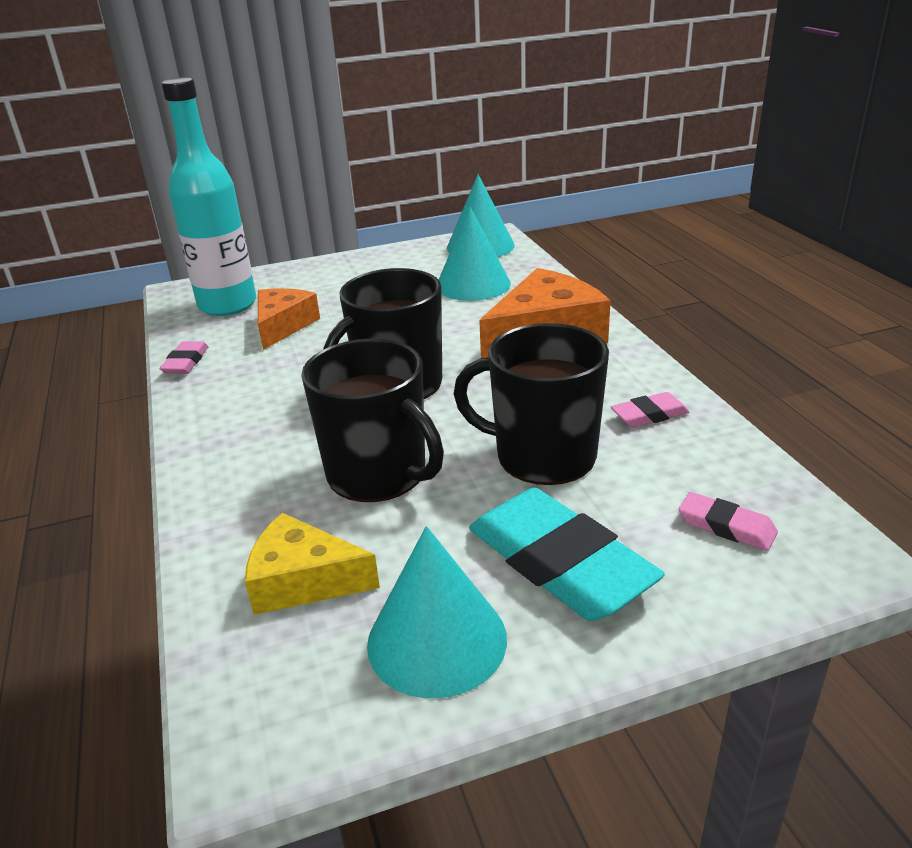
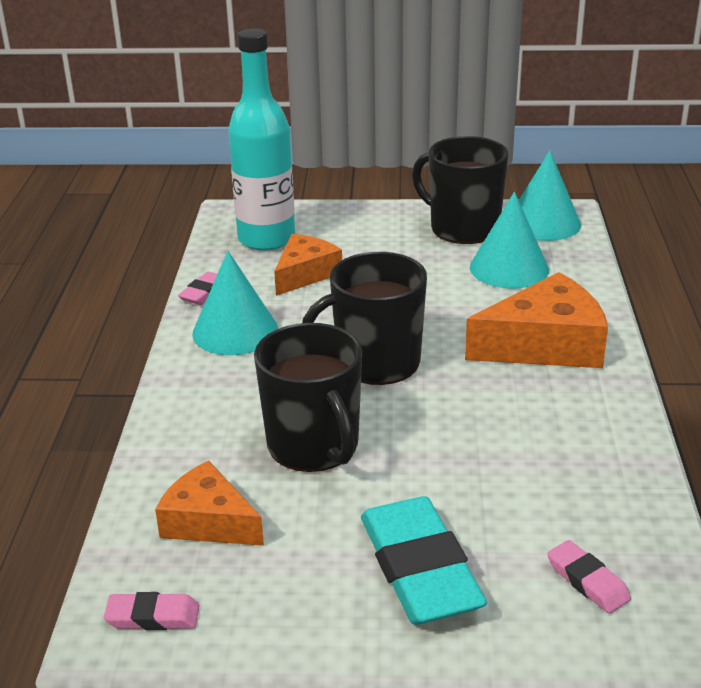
camera: 20 degrees right, 0 degrees up
yellow cheese [245,513,380,615] -> orange cheese [155,461,264,546]
turquoise cone [367,526,507,698] -> turquoise cone moved to [192,251,278,355]
black mug [454,323,609,485] -> black mug moved to [412,136,508,244]
pink eraser [611,392,689,428] -> pink eraser moved to [104,592,200,630]

